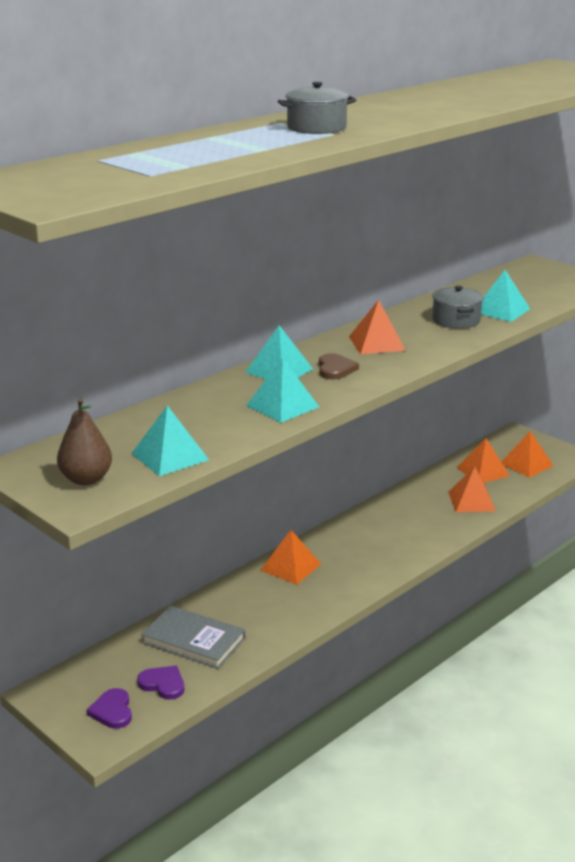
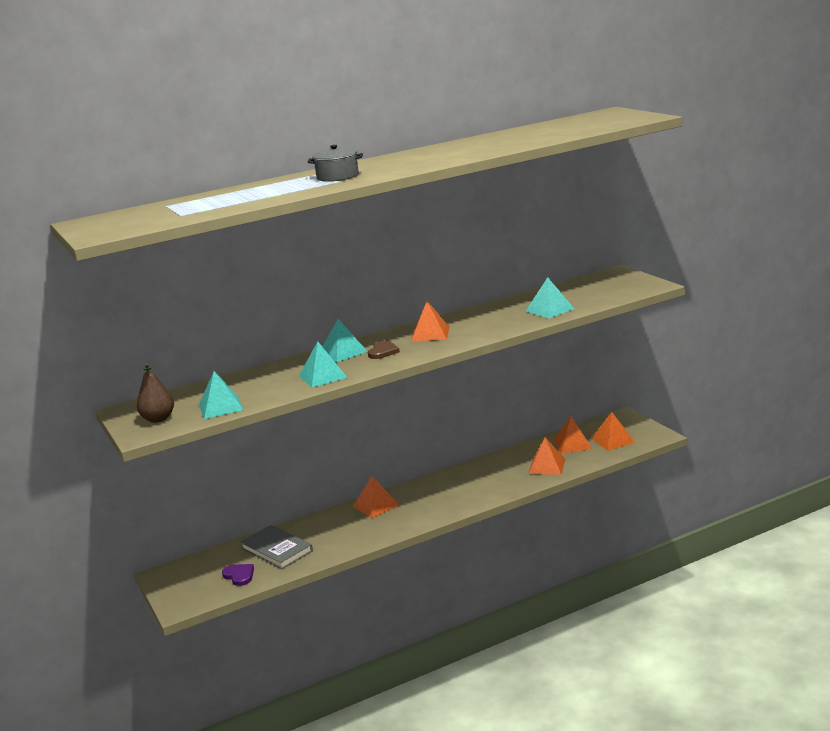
camera: 20 degrees right, 5 degrees down
purple heart [86,688,132,729] -> none
grey pot [432,286,484,329] -> none

